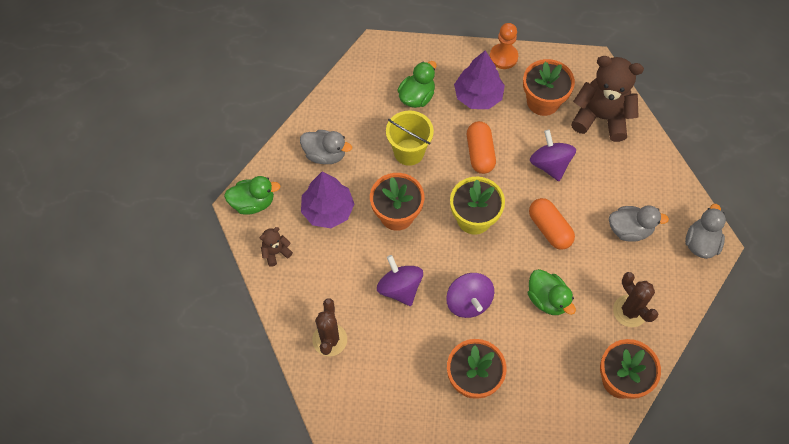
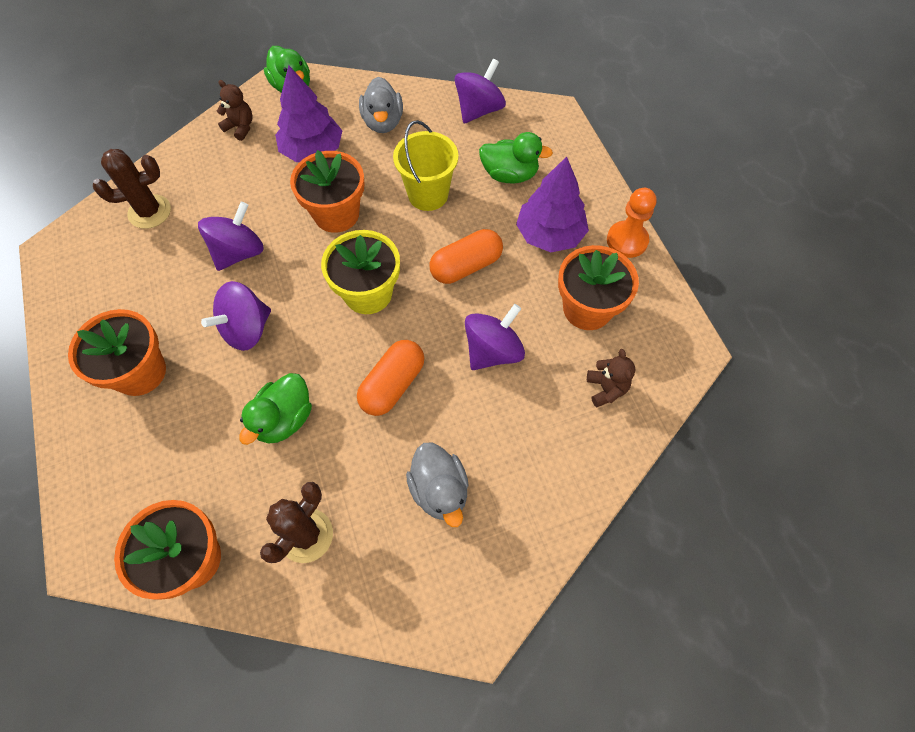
camera: 65 degrees right, 0 degrees up
brown teddy bear [571,56,644,142] -> brown teddy bear [587,349,635,408], size x0.46
grey duck [685,204,726,259] -> none
none -> purple spinning top [455,59,506,123]

